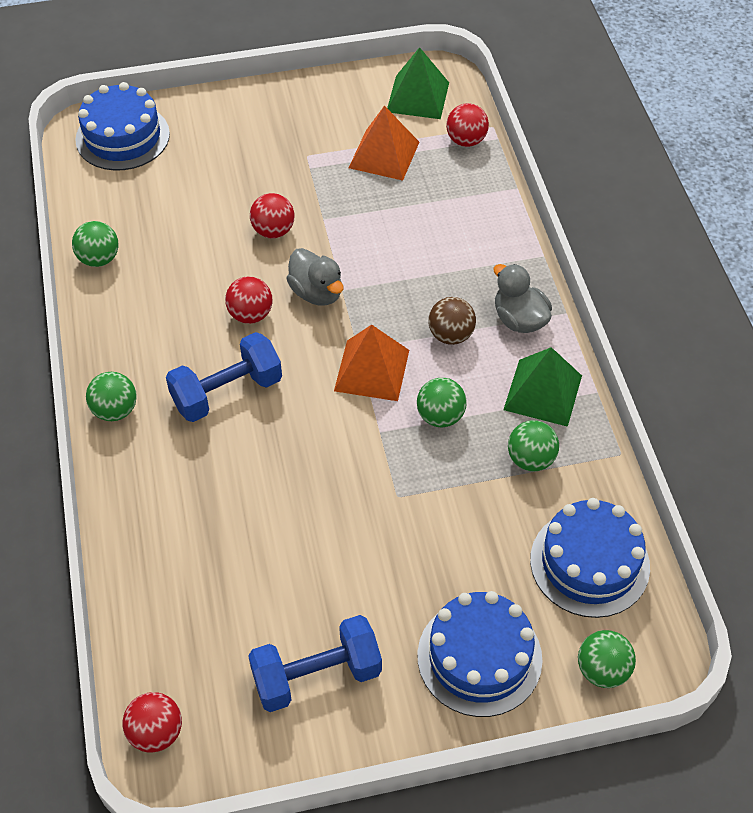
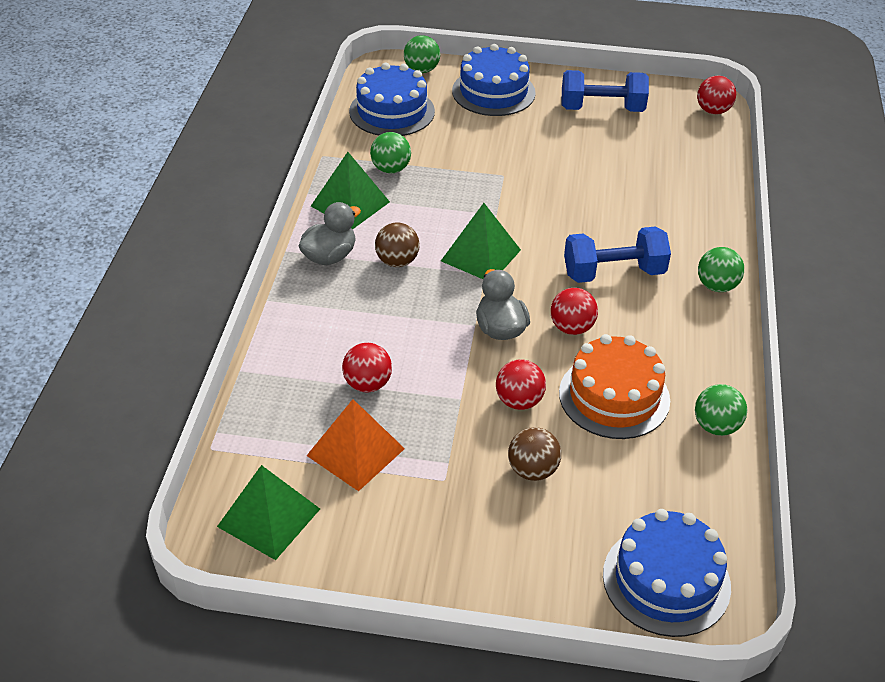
camera: 160 degrees left, 10 degrees down
orange pyramid [334,325,409,401] -> green pyramid [441,203,521,279]
green ball [417,378,467,427] -> none
red ball [446,103,489,147] -> red ball moved to [342,343,392,392]
grey duck [494,264,552,333] -> grey duck turned 120 degrees counterclockwise [299,202,361,265]
none -> brown ball [508,427,561,481]
none -> orange cake [559,334,670,439]

